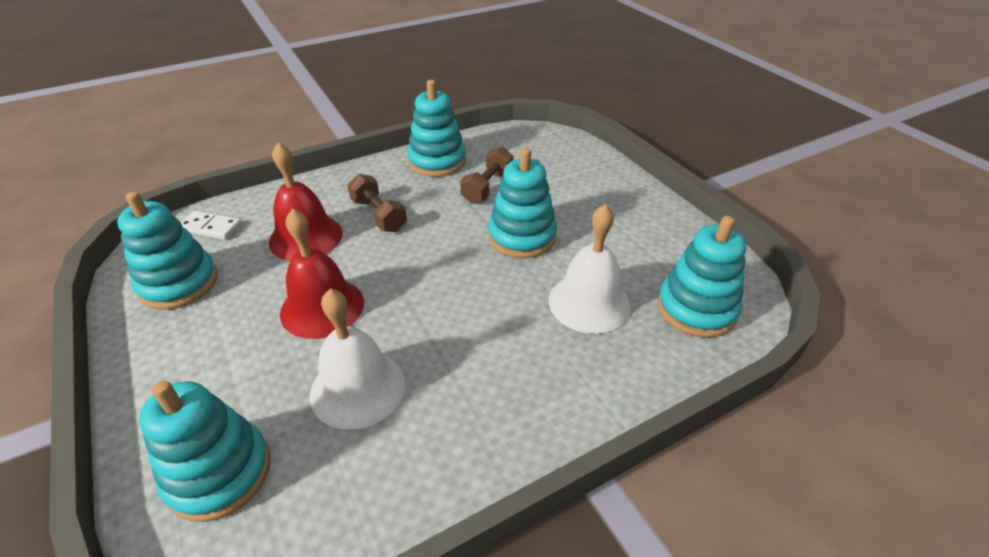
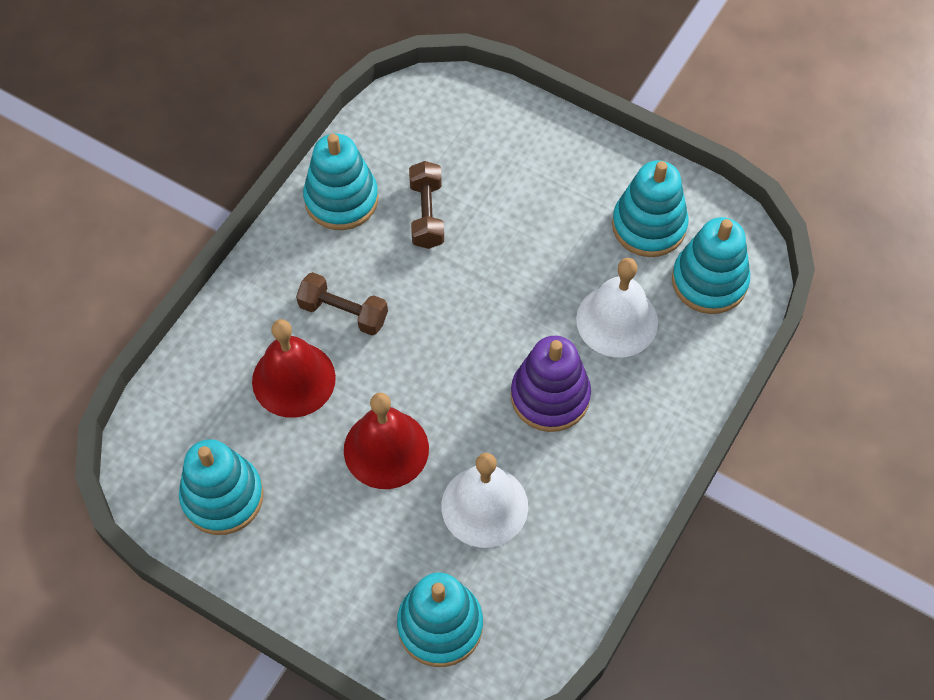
camera: 30 degrees left, 20 degrees up
white domino [181,211,241,240] -> none
turquoise stacking toy [488,148,557,258] -> turquoise stacking toy moved to [612,160,689,257]
none -> purple stacking toy [511,336,591,432]

